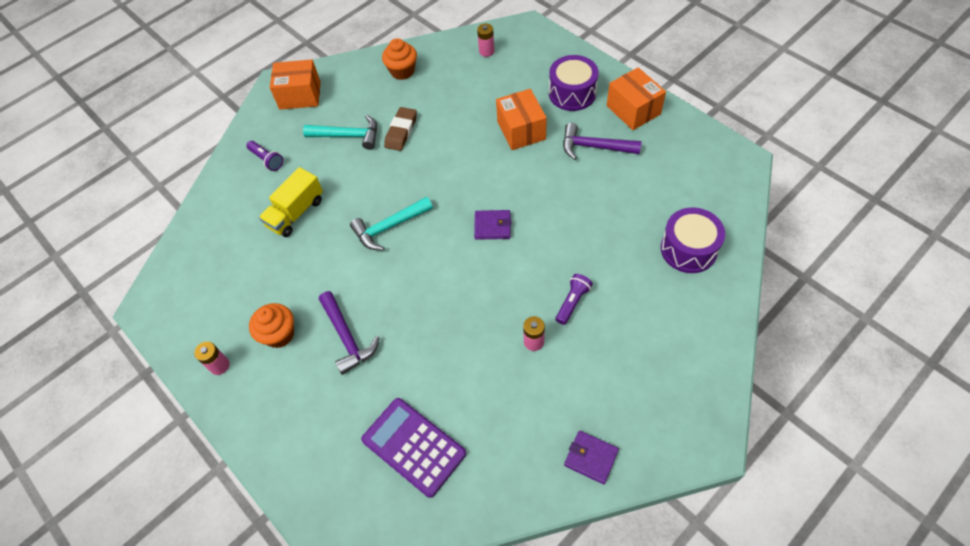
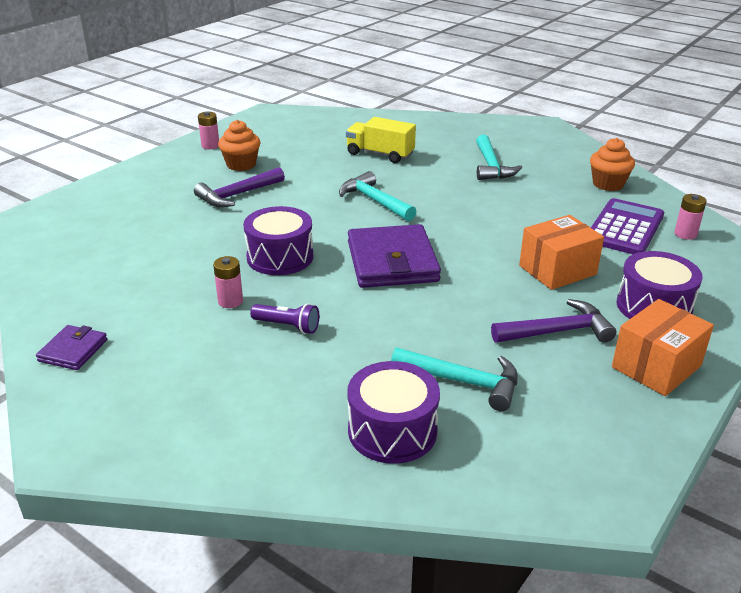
camera: 75 degrees right, 25 degrees down
purple flashlight [246,141,283,171] -> none
orange box [270,59,321,110] -> none
purple calculator [361,398,466,498] -> purple calculator moved to [591,198,664,254]
brown eraser [384,107,417,151] -> none
purple wallet [474,210,511,240] -> purple wallet [348,224,441,288], size x2.00
purple hammer [563,123,641,160] -> purple hammer turned 75 degrees clockwise [491,299,616,343]
none -> purple drum [243,206,313,275]
none -> turquoise hammer [391,348,518,411]

